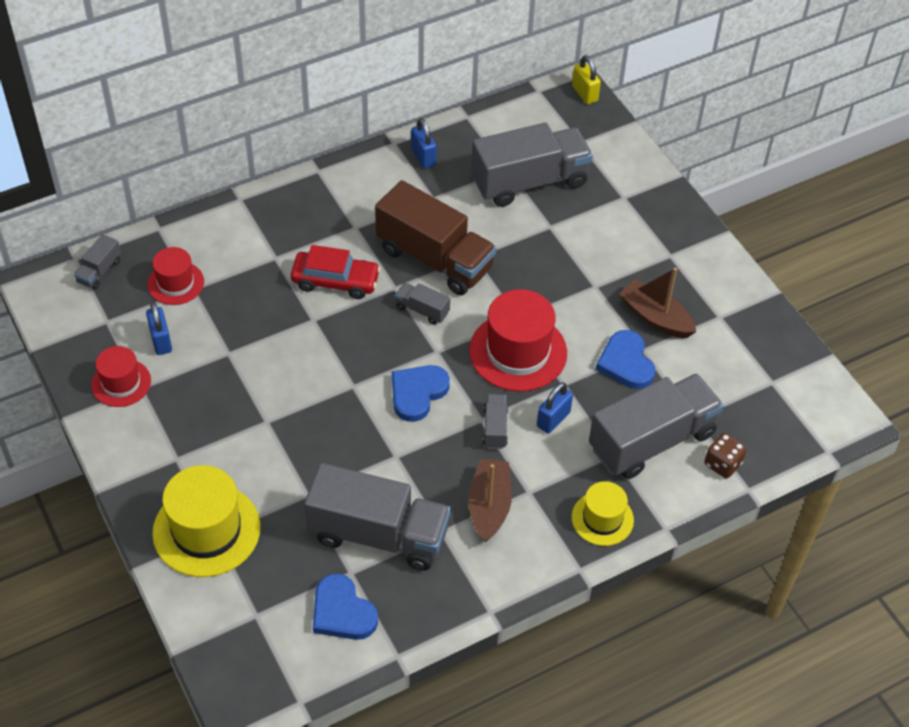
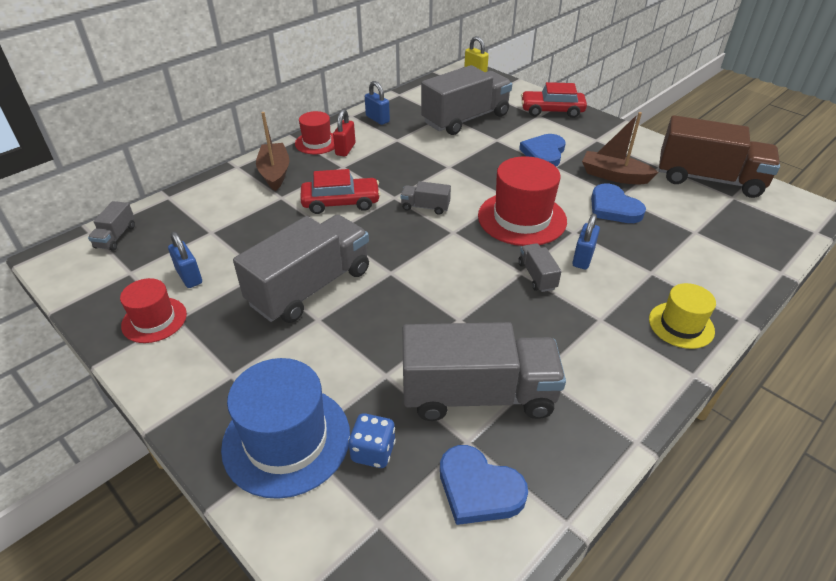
camera: 15 degrees left, 10 degrees down
red hat [147,247,204,305] -> red hat moved to [295,111,335,154]
yellow hat [152,465,261,577] -> blue hat [221,358,350,499]
brown truck [375,180,497,295] -> brown truck moved to [659,115,780,198]
blue heart [392,365,450,422] -> blue heart moved to [519,134,566,166]
brown boat [468,459,512,542] -> brown boat moved to [256,112,290,191]
grey truck [589,373,724,479] -> grey truck moved to [233,215,369,323]
brown dice [705,433,747,478] -> none
none -> red padlock [333,109,355,156]
none -> blue dice [348,413,396,468]
none -> red car [521,82,587,118]

